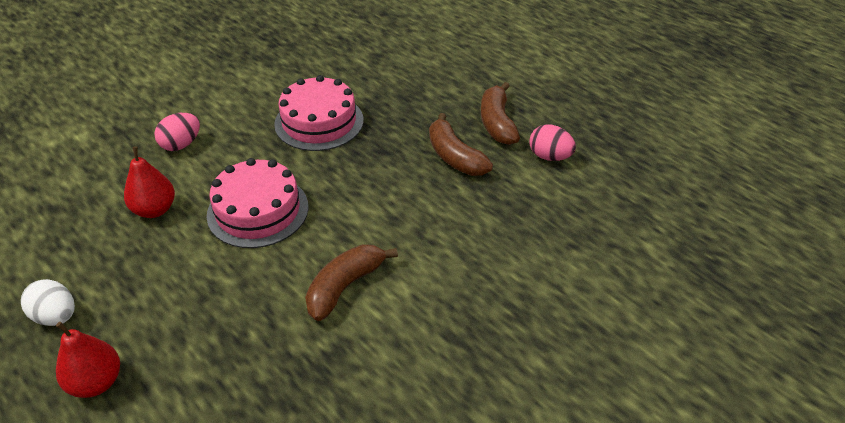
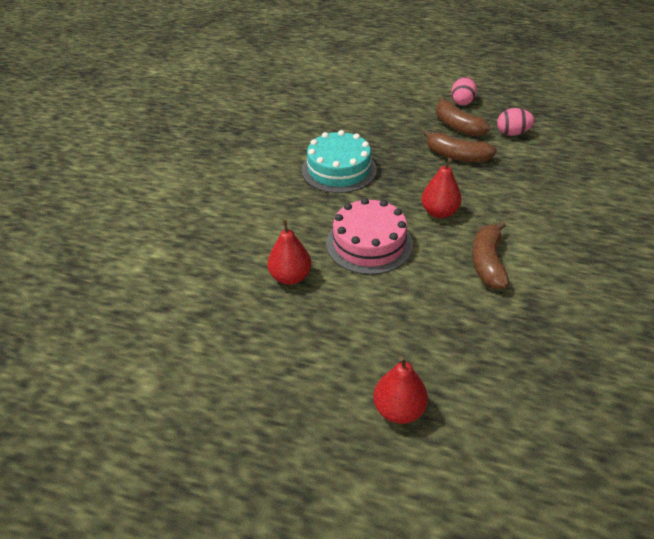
camera: 30 degrees left, 0 degrees up
white egg [21,279,75,326] -> none
pink egg [154,113,200,151] -> pink egg moved to [451,77,477,106]
pink cake [274,75,364,151] -> turquoise cake [302,130,377,193]
none -> red pear [421,158,462,218]

